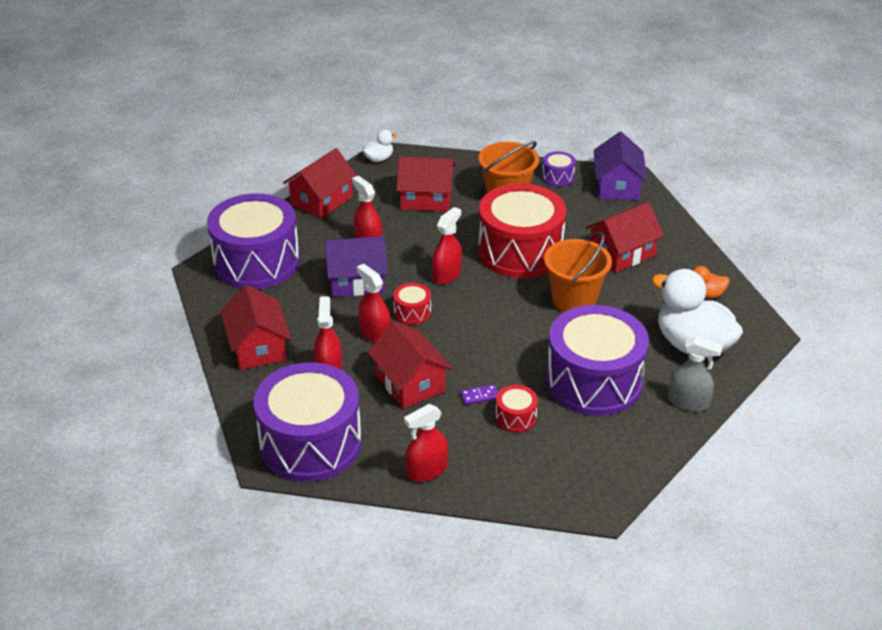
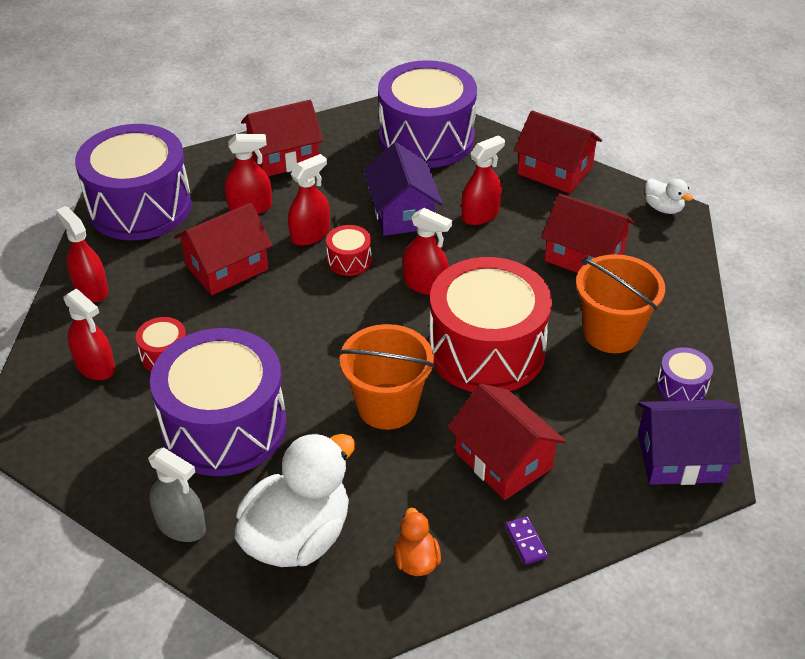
camera: 85 degrees right, 5 degrees up
red house [396,156,455,212] -> red house turned 60 degrees counterclockwise [541,193,636,273]
purple domino [461,384,498,405] -> purple domino moved to [505,516,548,565]
grey spray bottle [668,336,723,412] -> grey spray bottle turned 75 degrees counterclockwise [148,447,206,542]
none -> red spray bottle [63,288,115,380]

